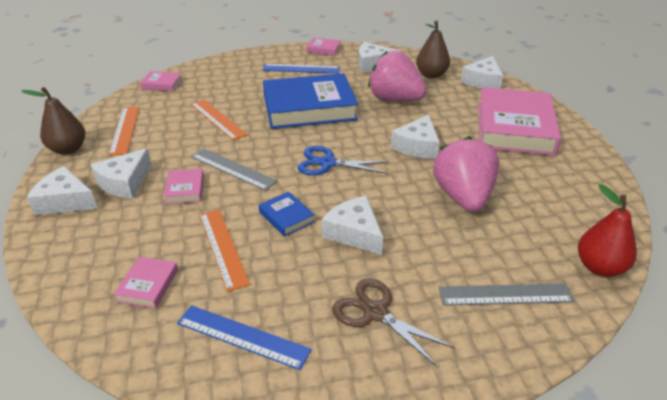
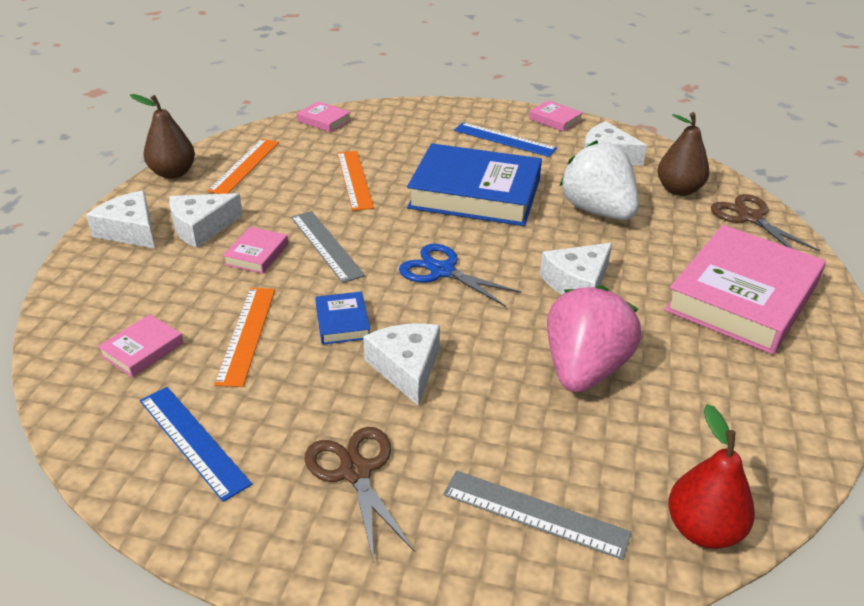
camera: 25 degrees right, 0 degrees up
pink strawberry [368,51,427,101] -> white strawberry [560,140,639,220]
white cheese [461,56,503,89] -> brown scissors [711,194,820,252]

